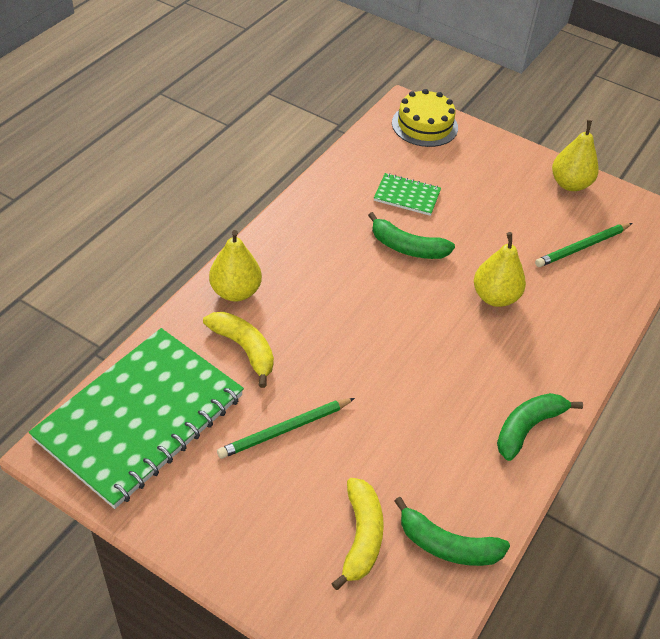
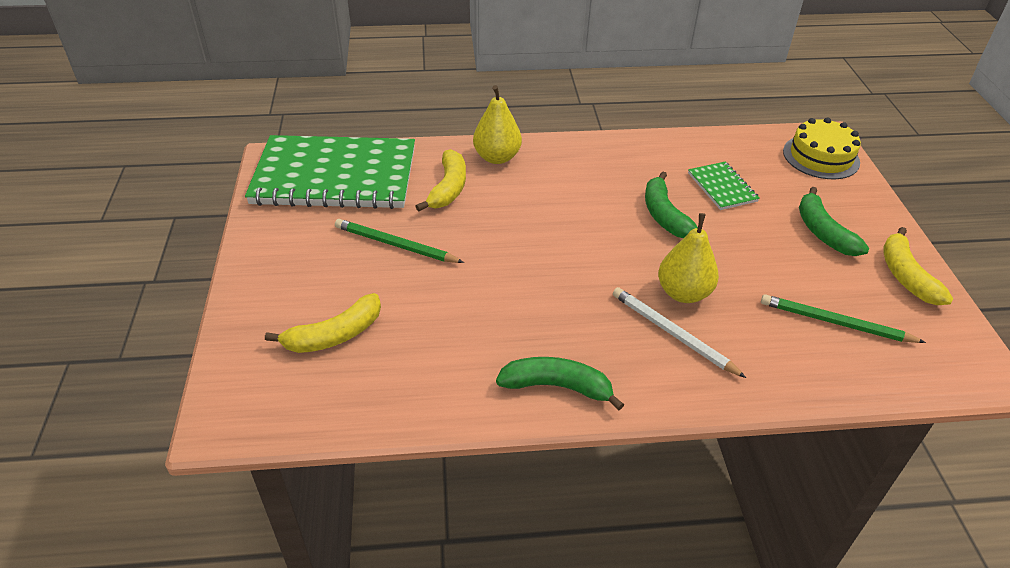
camera: 55 degrees right, 5 degrees down
green banana [394,497,510,566] -> green banana moved to [799,187,869,256]
yellow pear [552,120,599,191] -> yellow banana [883,227,953,305]
none -> white pencil [613,287,746,378]

